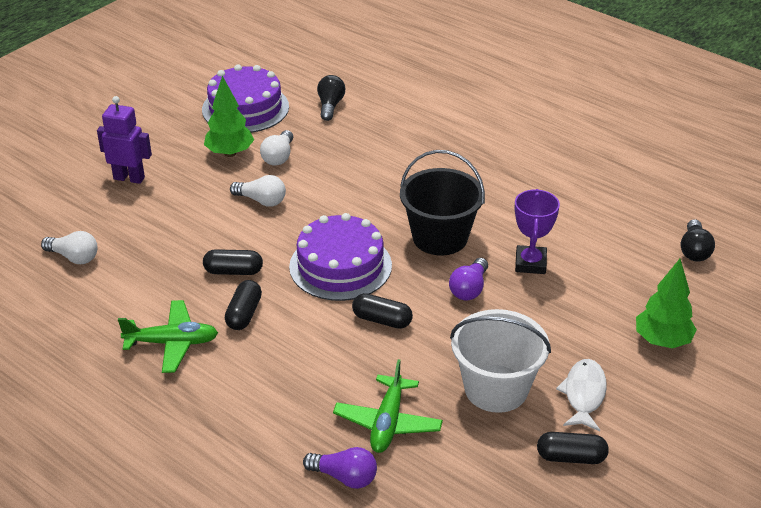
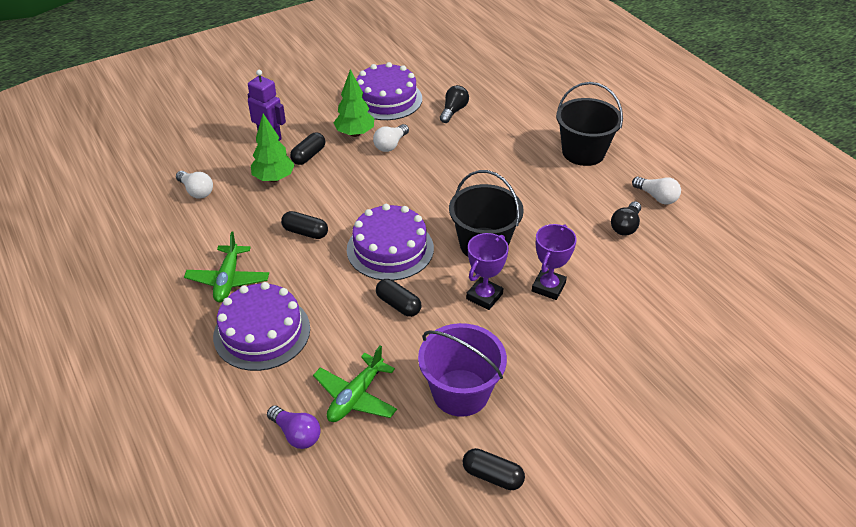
camera: 20 degrees right, 5 degrees up
green plane [118,300,218,373] -> green plane turned 75 degrees clockwise [184,231,269,302]
black capsule [225,280,262,330] -> black capsule moved to [290,132,325,165]
white light bulb [230,175,286,207] -> white light bulb moved to [632,177,681,204]
purple light bulb [449,258,488,300] -> purple trophy [466,233,509,310]
white bucket [450,309,551,413] -> purple bucket [418,323,507,417]
white fish [556,359,607,431] -> none
green tree [636,259,697,348] -> green tree moved to [251,113,295,182]
black light bulb [680,219,715,261] -> black light bulb moved to [611,201,641,236]
none -> purple cake [213,282,310,371]
none -> black bucket [556,82,623,166]

